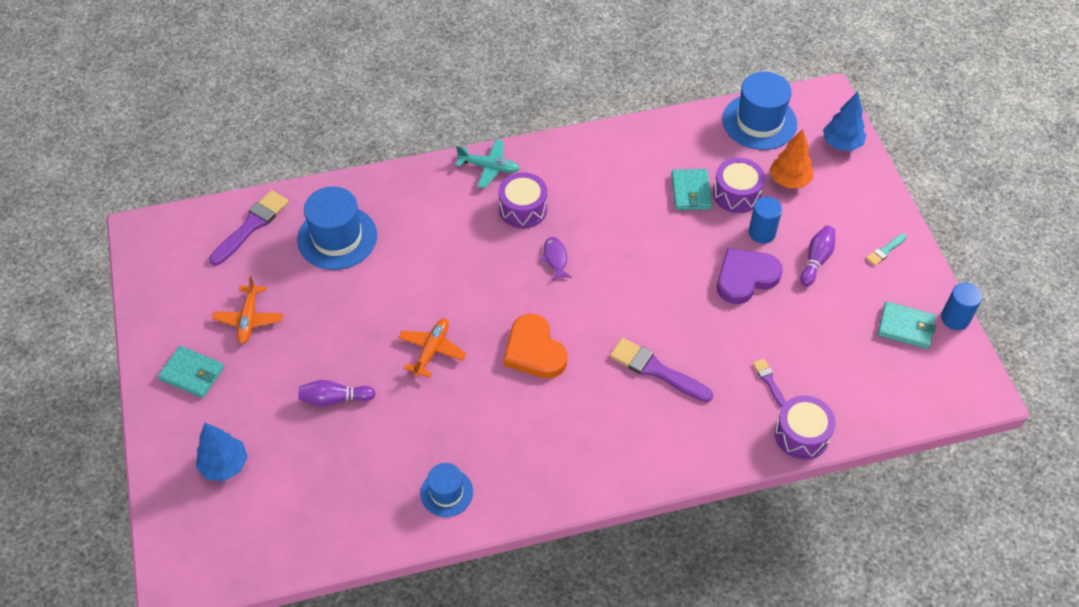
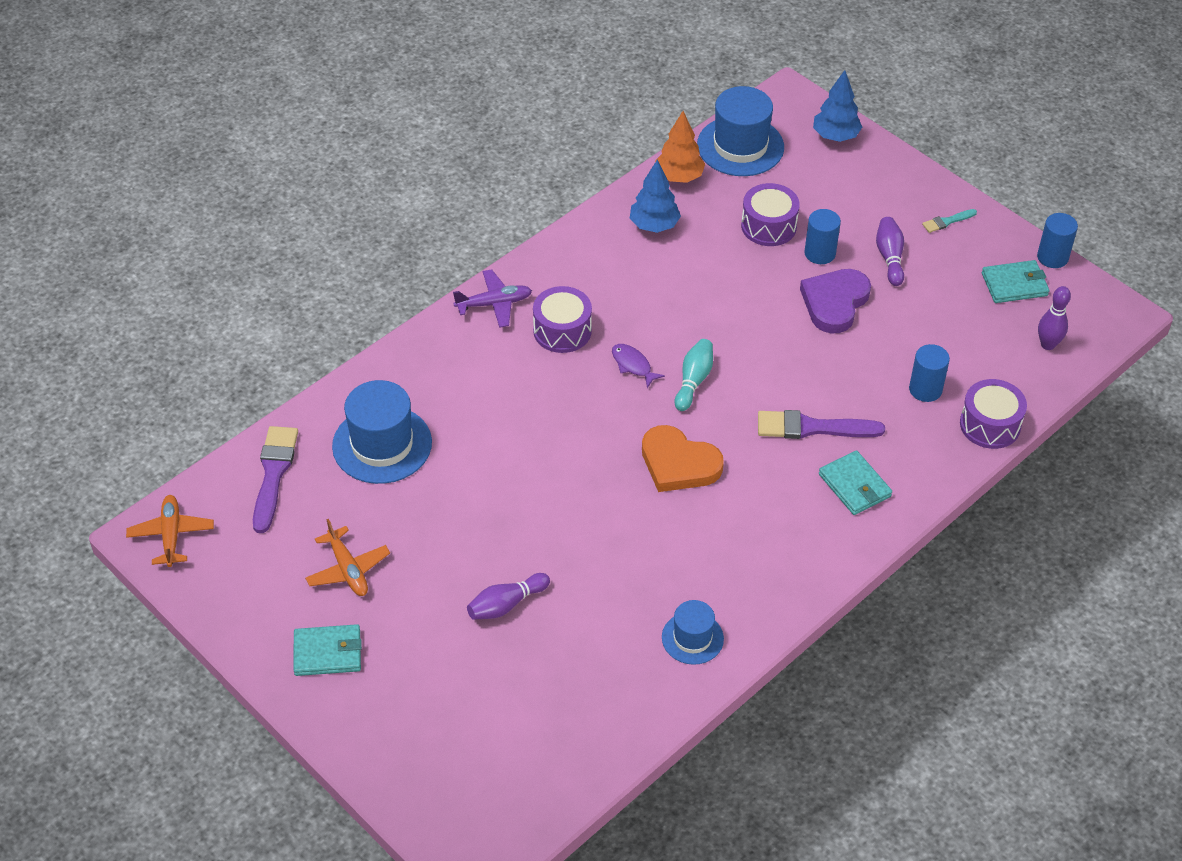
camera: 30 degrees left, 5 degrees down
blue tree [196,423,248,481] -> blue tree moved to [630,160,681,233]
orange plane [398,318,466,378] -> orange plane moved to [126,495,214,567]
turquoise plane [456,139,520,188] -> purple plane [453,269,532,328]
turquoise wallet [671,169,712,210] -> turquoise wallet moved to [819,450,892,515]
purple brush [753,359,786,407] -> blue cylinder [909,344,950,402]
orange tree [769,129,813,189] -> orange tree moved to [655,111,705,183]
turquoise brush [866,234,907,266] -> turquoise brush turned 45 degrees clockwise [922,209,977,233]
none -> turquoise bowling pin [675,339,713,411]
none -> purple bowling pin [1038,286,1071,350]

